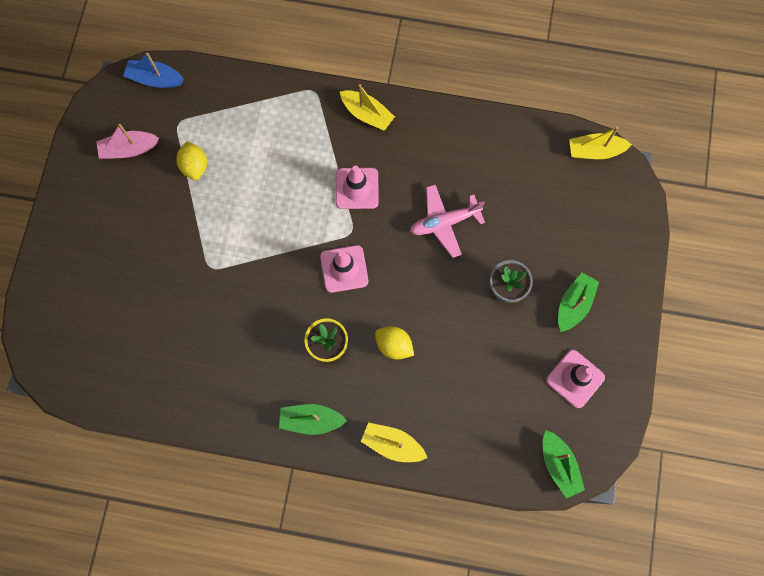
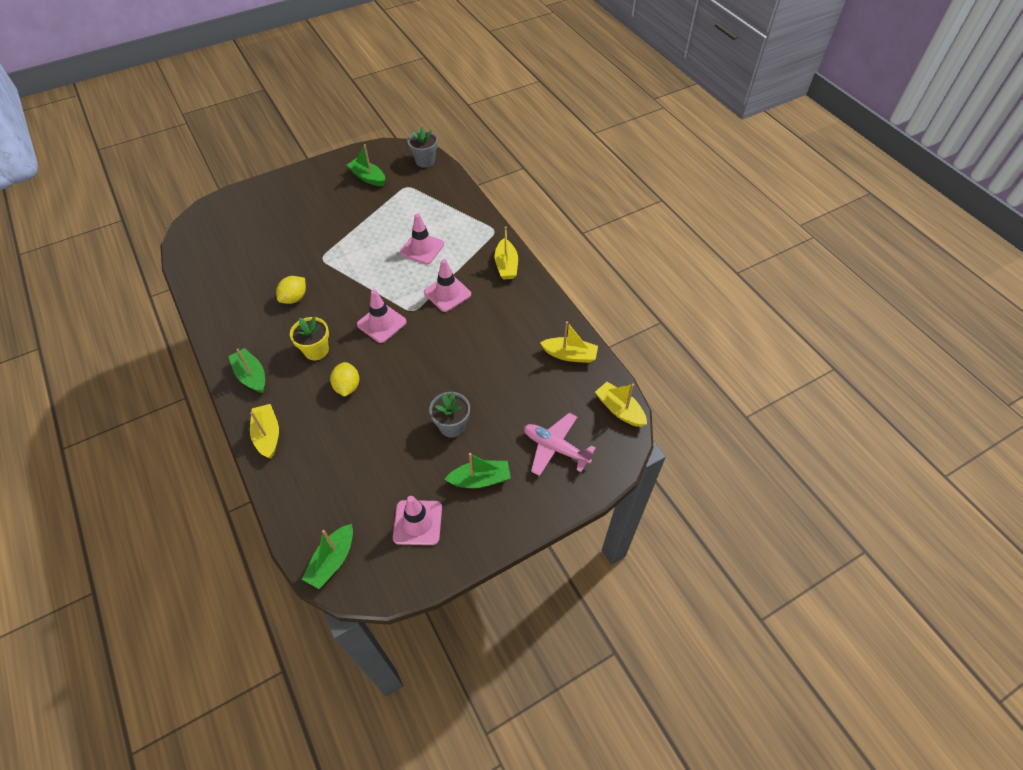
camera: 50 degrees right, 20 degrees down
pink boat [96,124,159,159] -> green boat [347,144,385,186]
blue boat [123,52,184,88] -> grey flower pot [408,127,438,168]
yellow lemon [176,141,207,180] -> yellow lemon moved to [276,276,306,304]
pink plane [410,185,485,258] -> pink plane moved to [524,413,596,476]
none -> pink traffic cone [400,213,444,264]
none -> yellow boat [540,321,598,363]

